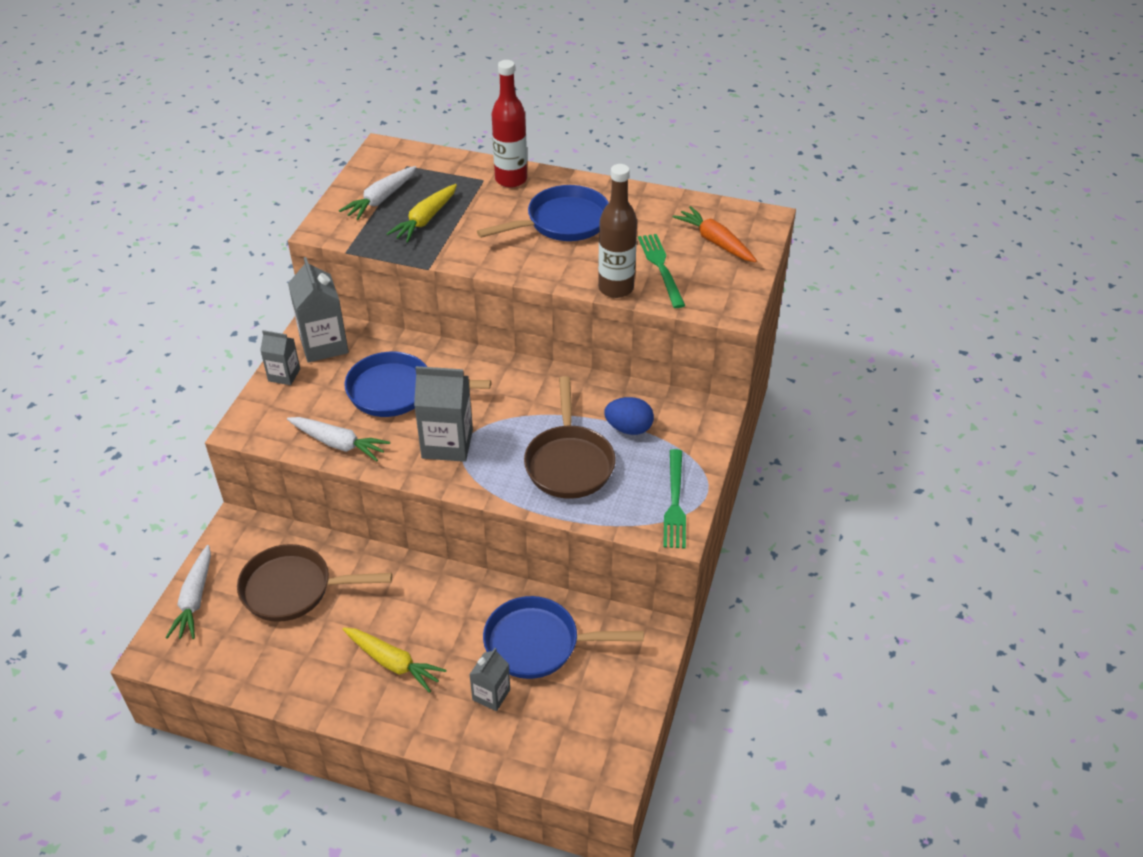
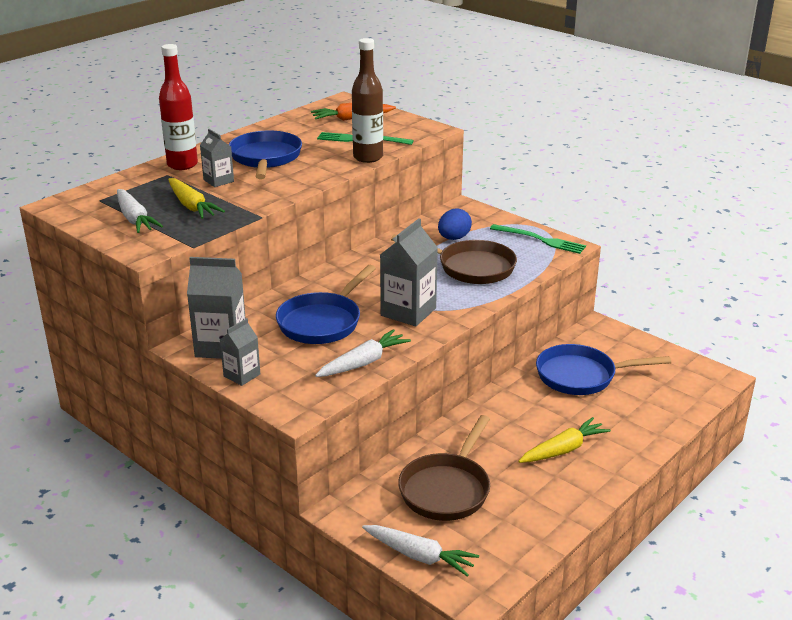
camera: 65 degrees left, 15 degrees down
grey carton [469,648,510,711] -> grey carton moved to [200,129,234,187]
blue pan [483,596,644,679] -> blue pan turned 60 degrees clockwise [536,344,671,395]

